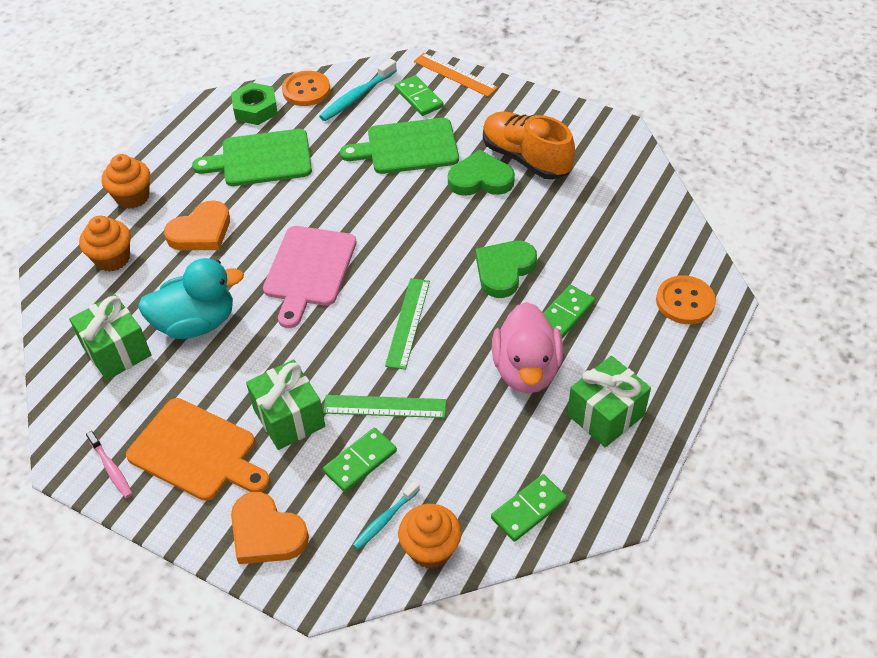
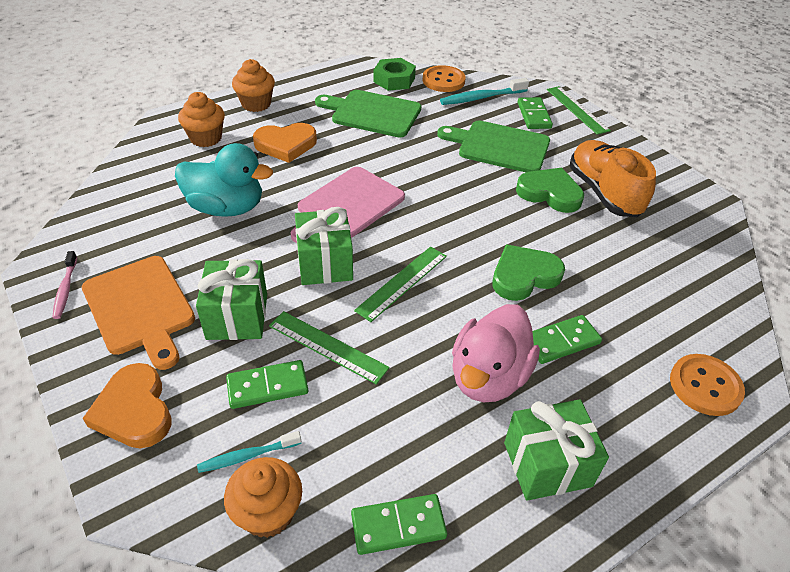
camera: 25 degrees right, 5 degrees down
green gift [69,294,151,380] -> green gift moved to [295,207,353,285]
orange ruler [414,53,498,97] -> green ruler [547,86,611,135]

